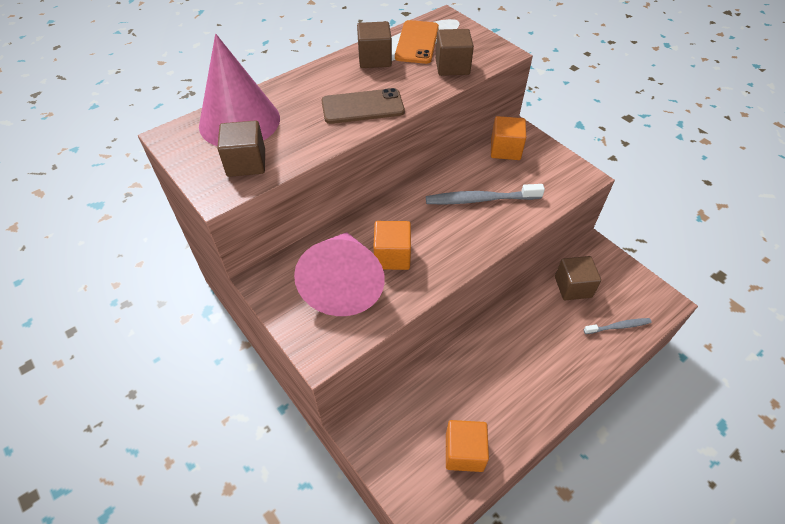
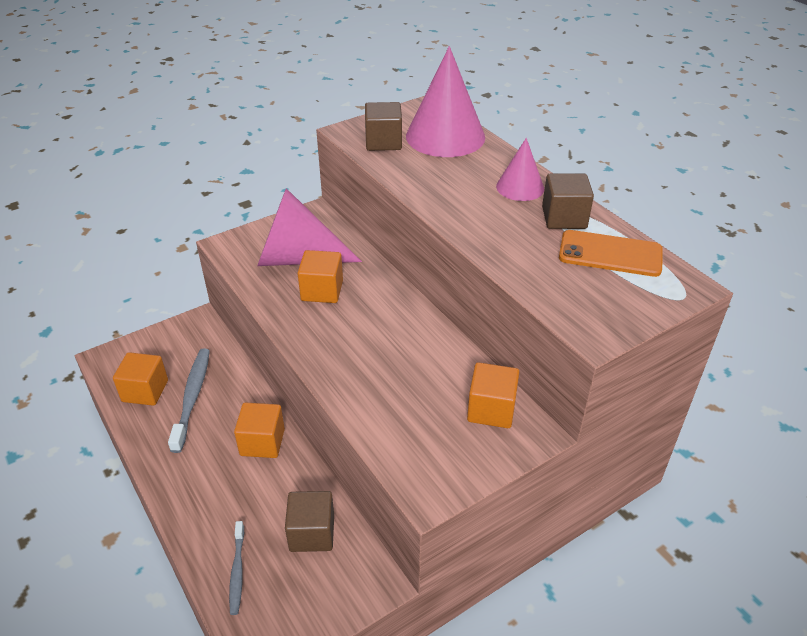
camera: 95 degrees right, 10 degrees down
brown phone [321,88,405,124] -> none
grey toothbrush [426,184,545,205] -> grey toothbrush moved to [168,349,210,453]
brown cube [435,29,474,76] -> none
none -> orange cube [234,402,285,458]
none -> pink cone [496,138,544,201]

